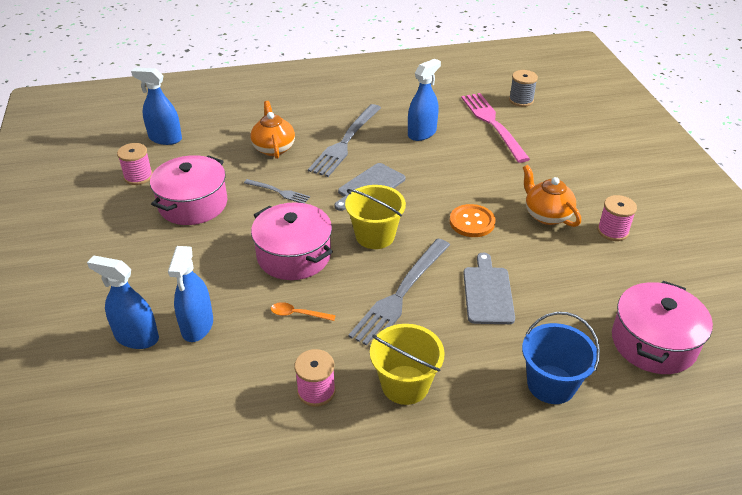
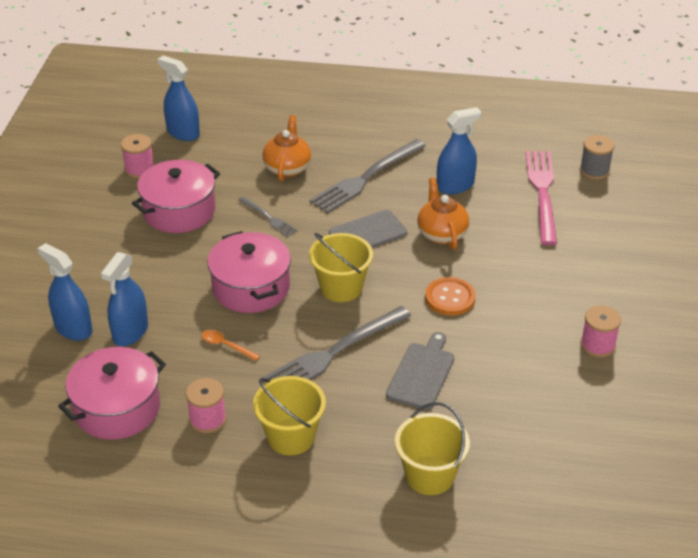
camera: 20 degrees right, 0 degrees up
blue bucket [522,312,600,404] -> yellow bucket [395,402,470,495]
orange teapot [523,165,581,227] -> orange teapot moved to [417,178,469,250]
pink pot [612,281,713,374] -> pink pot moved to [58,347,166,440]

